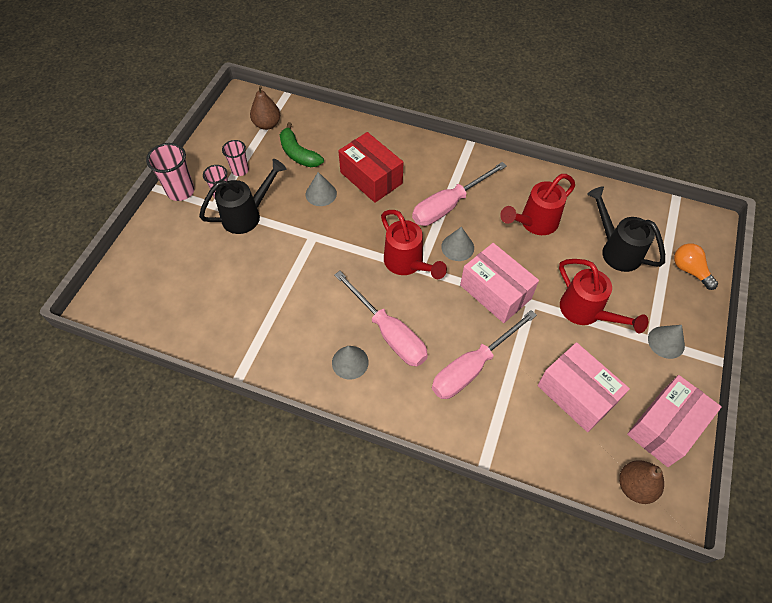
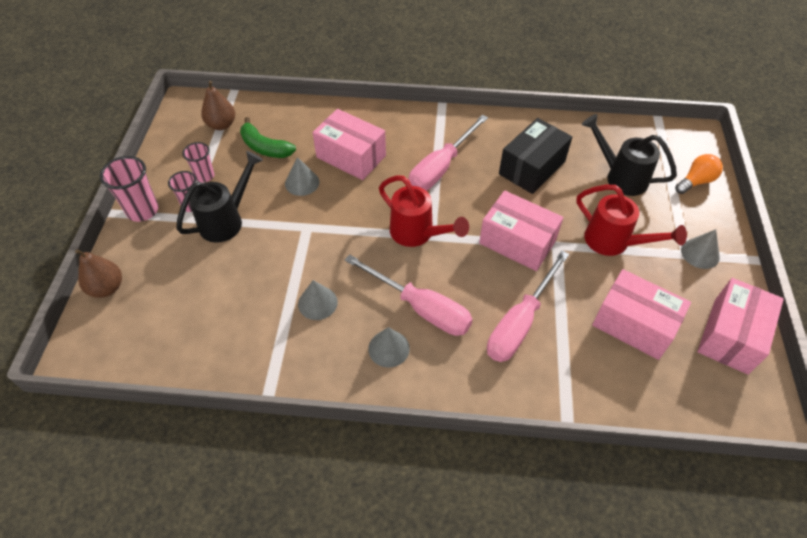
camera: 15 degrees left, 5 degrees down
red box [338,132,403,203] -> pink box [313,109,386,180]
grey cone [441,227,474,261] -> grey cone moved to [298,280,338,320]
red watering can [500,174,575,235] -> black box [499,118,572,194]
brown pear [619,460,664,504] -> brown pear moved to [75,249,122,298]
orange light bulb [674,243,718,290] -> orange light bulb turned 105 degrees clockwise [675,154,723,194]

